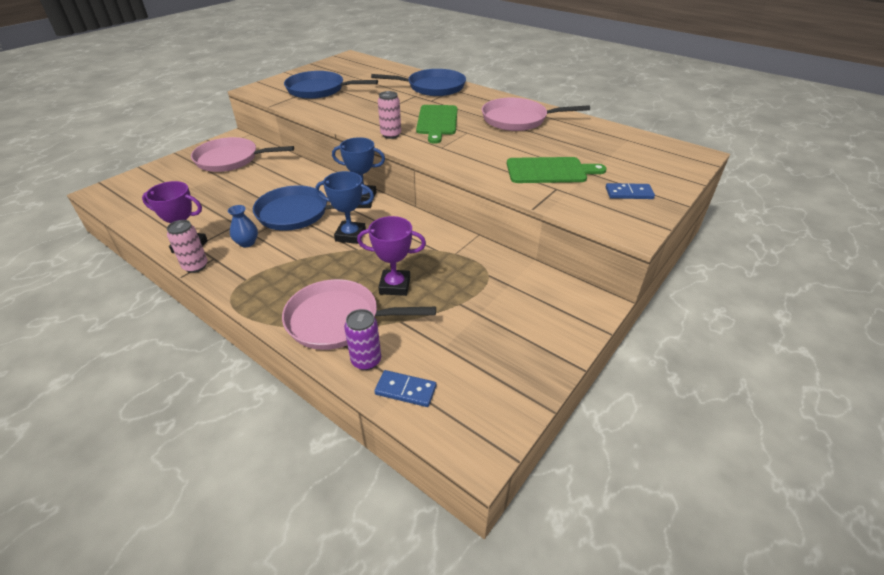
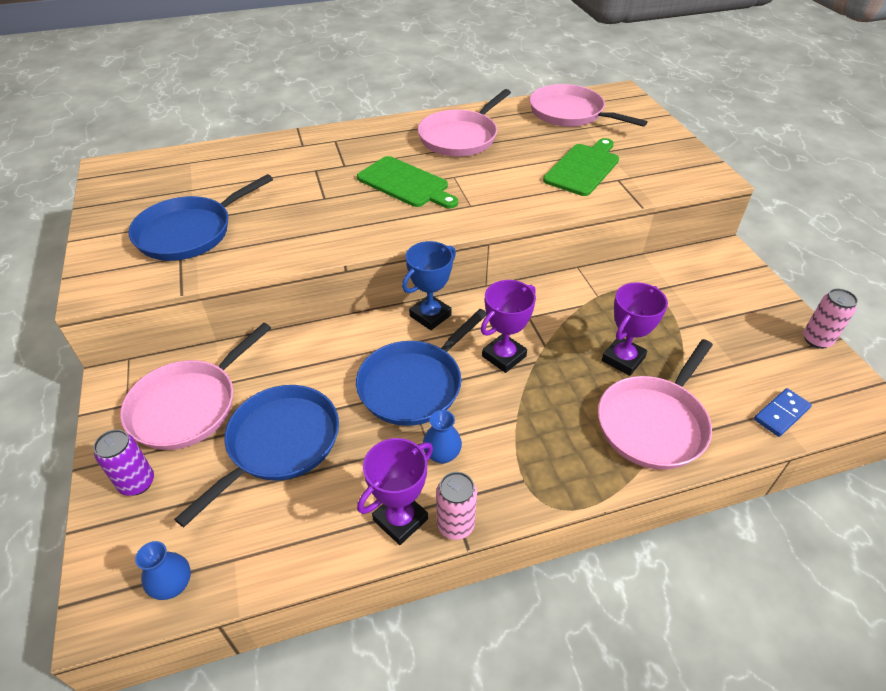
camera: 55 degrees left, 5 degrees up
blue trophy [315,171,374,244] -> purple trophy [481,280,536,373]
purple can [344,309,381,370] -> purple can moved to [93,429,154,496]
blue pan [371,69,466,96] -> blue pan moved to [174,385,339,527]
pink can [378,91,401,139] -> pink can moved to [803,288,858,349]
blue domino [606,183,655,199] -> none
none -> blue vase [135,541,191,600]
none -> pink pan [529,84,647,127]

